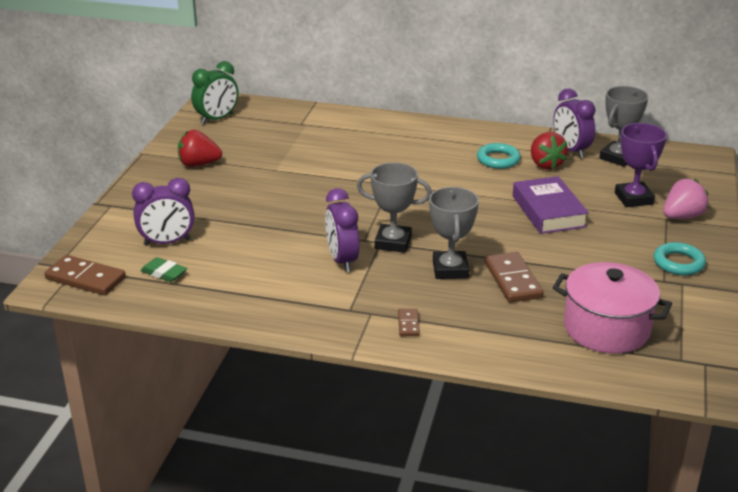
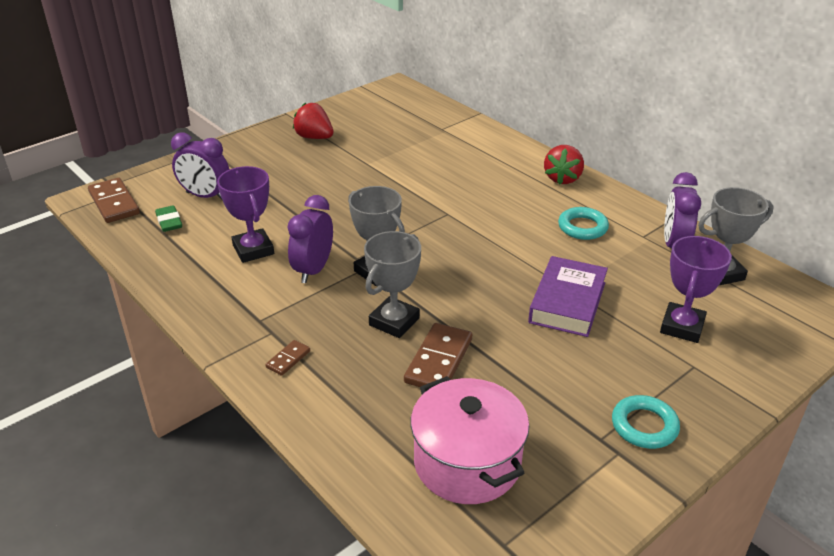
camera: 35 degrees right, 5 degrees up
green clock [191,61,238,124] -> none
red strawberry [531,132,568,170] -> red strawberry moved to [544,145,584,185]
pink strawberry [663,179,709,219] -> none
none -> purple trophy [217,166,274,263]

